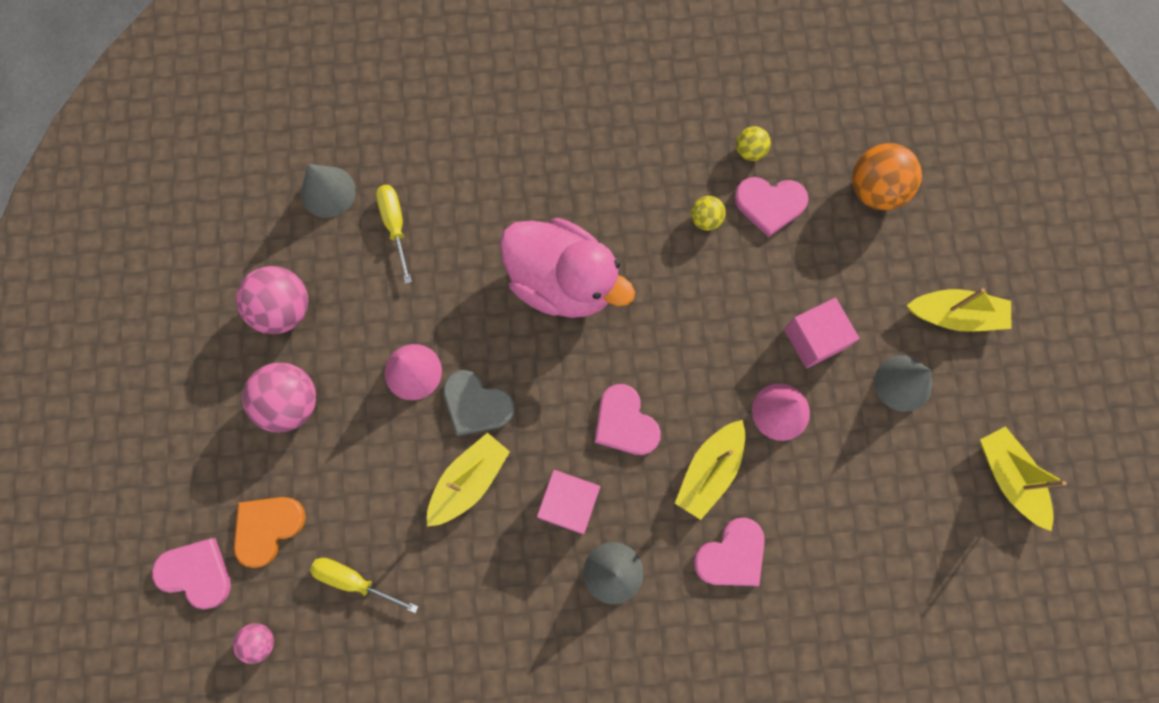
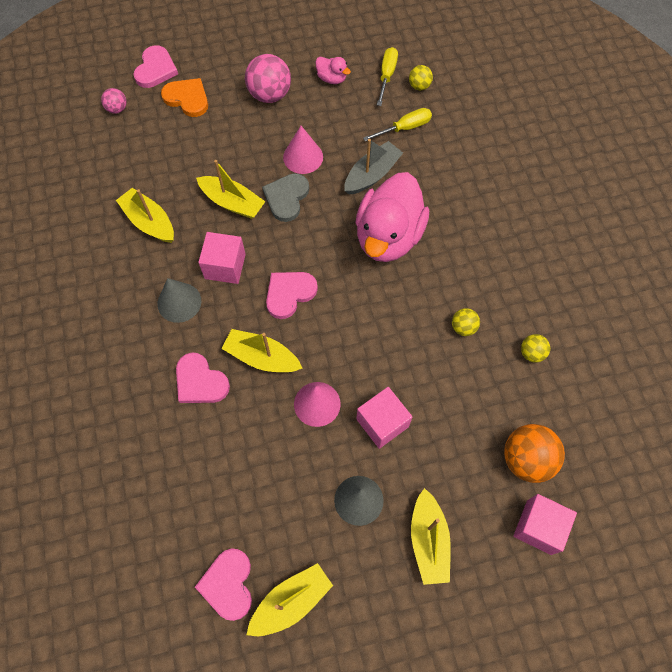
camera: 80 degrees right, 10 degrees down
pink ball [236,266,308,334] -> pink duck [315,57,351,84]
grey cone [301,164,356,218] -> yellow ball [409,65,433,90]
yellow screwdriver [310,558,419,613] -> yellow screwdriver moved to [377,47,398,106]
pink heart [734,177,809,237] -> pink heart moved to [195,548,252,621]
none -> yellow boat [116,188,174,243]
none -> grey boat [344,139,403,195]
none -> pink cube [513,494,577,555]

